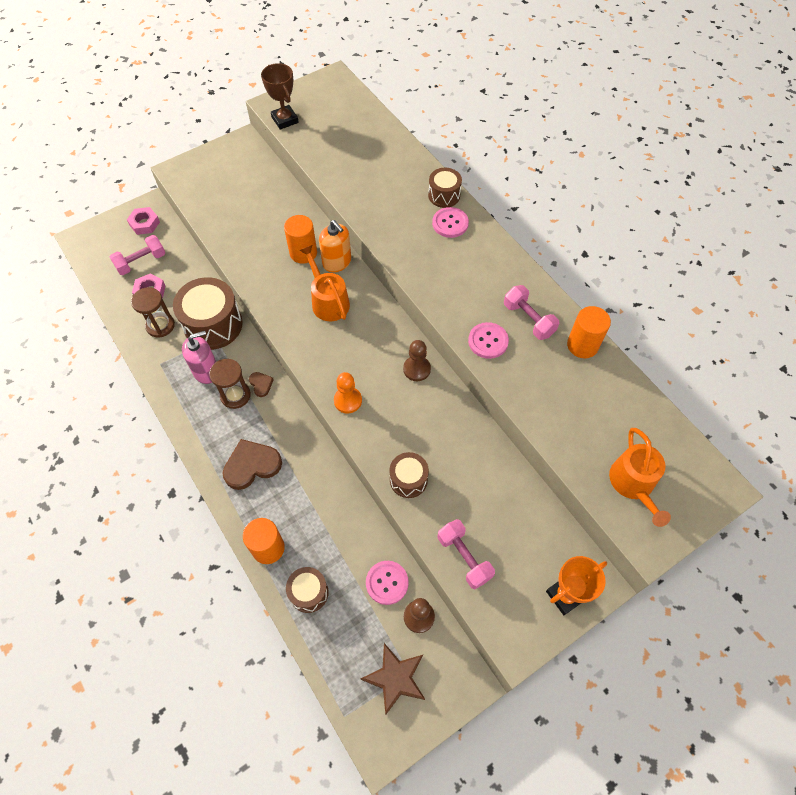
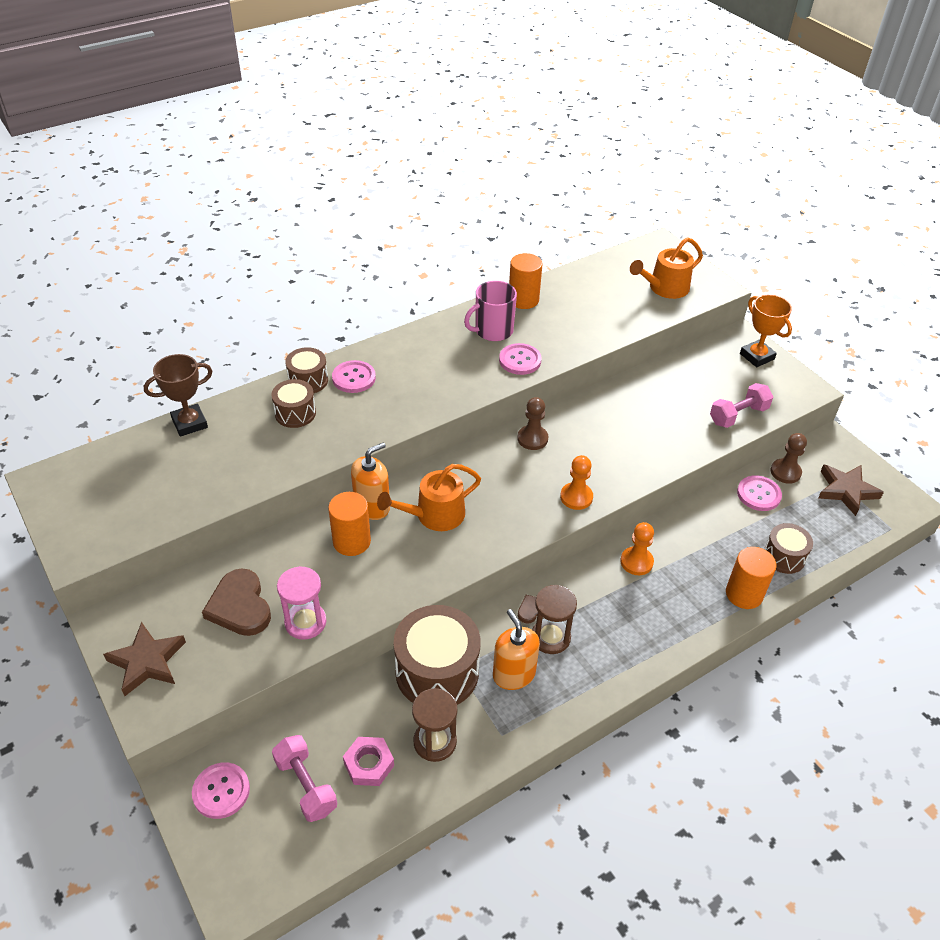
camera: 90 degrees left, 15 degrees down
pink nut [127,207,160,235] -> pink button [192,762,250,819]
pink soap dispenser [182,331,216,384] -> orange soap dispenser [493,609,540,690]
brown heart [222,439,282,490] -> brown heart moved to [202,569,271,636]
brown trophy [261,63,299,130] -> brown trophy moved to [144,354,212,437]
brown drum [389,452,429,498] -> brown drum moved to [271,379,316,428]
pink dumbbell [504,285,559,340] -> pink mug [464,281,517,341]
orange watering can [609,428,671,527] -> orange watering can turned 150 degrees clockwise [630,237,703,299]
none -> brown star [103,622,186,696]
none -> pink hourglass [277,566,327,640]
none -> orange pawn [620,522,654,575]

